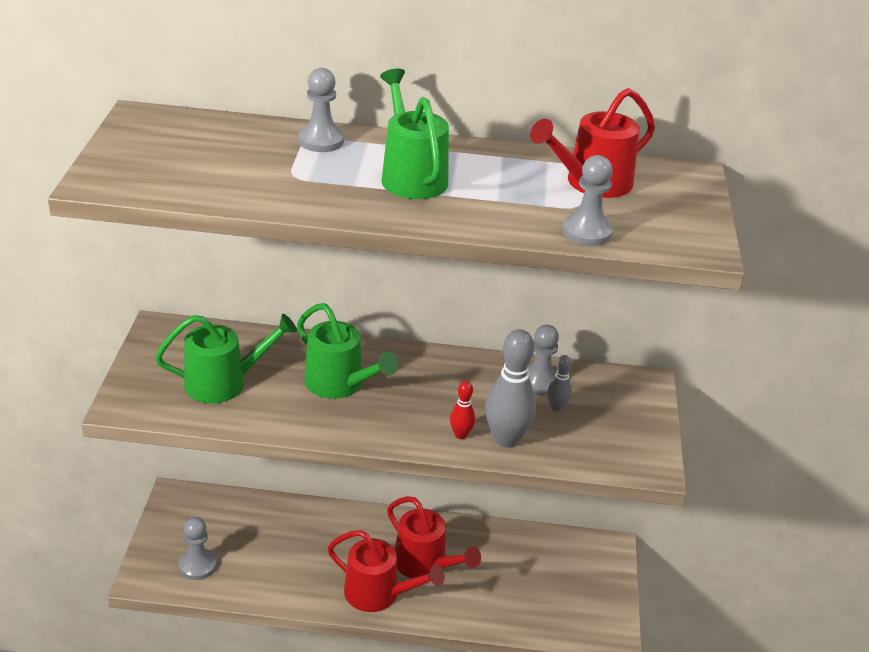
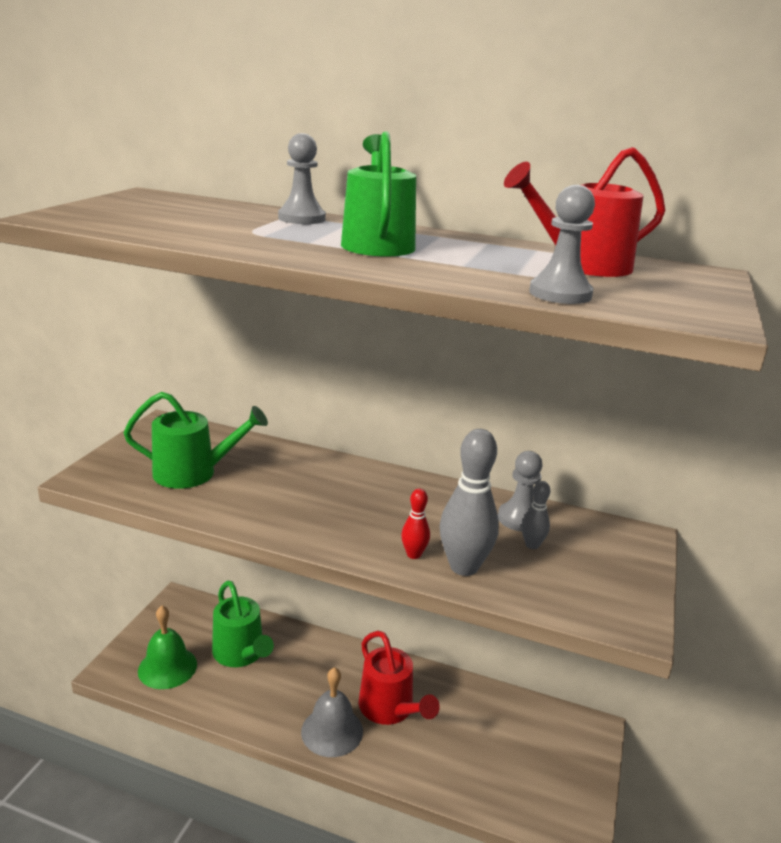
camera: 15 degrees right, 10 degrees down
grey pawn [178,517,217,580] -> green bell [138,606,197,689]
green watering can [297,303,398,399] -> green watering can moved to [212,581,274,667]
red watering can [327,530,445,612] -> grey bell [301,667,363,757]

